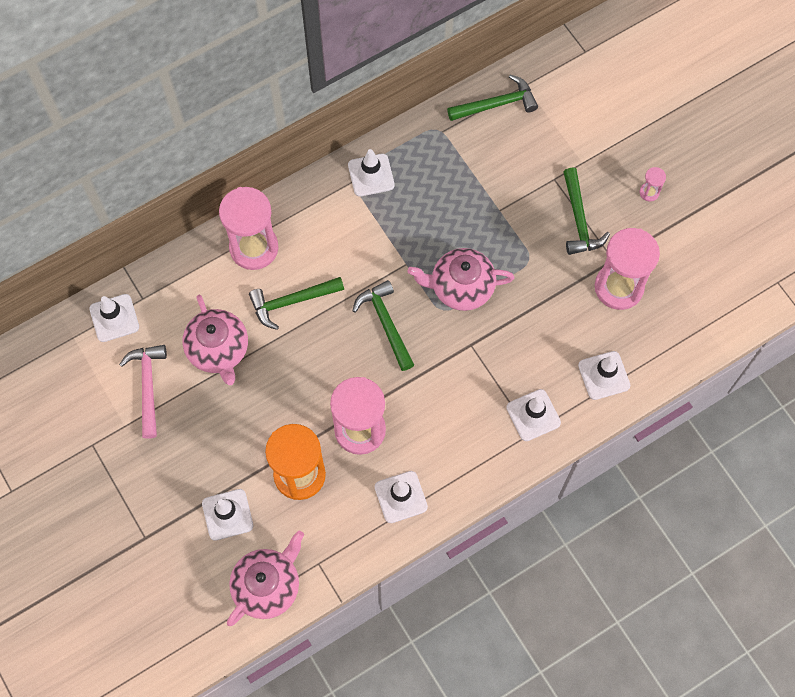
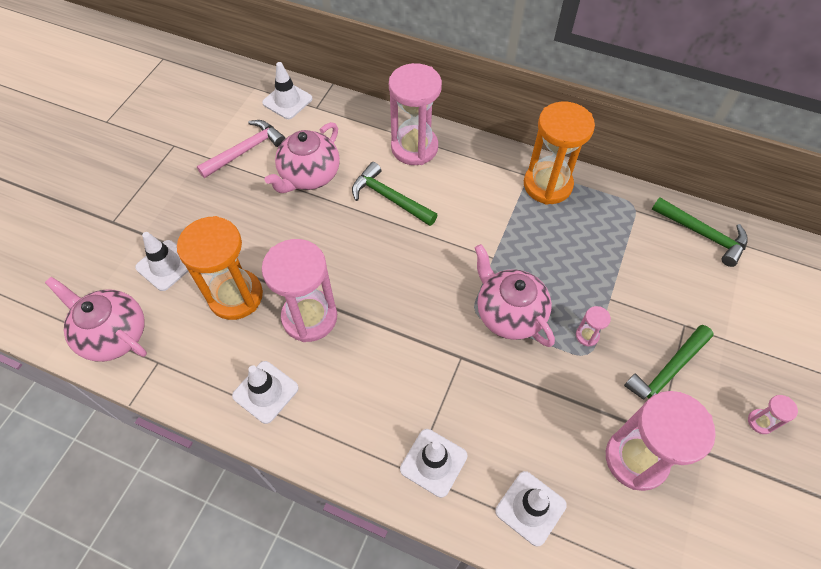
camera: 55 degrees right, 10 degrees down
pink teapot [227,531,304,626] -> pink teapot turned 150 degrees counterclockwise [45,277,147,362]
white traffic cone [348,149,395,197] -> orange hourglass [524,101,595,205]
green hammer [353,280,414,371] -> none
none -> pink hourglass [576,306,611,347]

